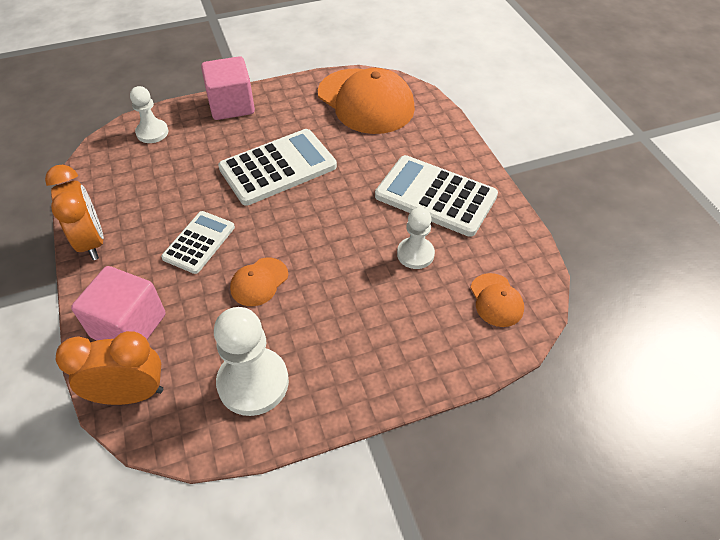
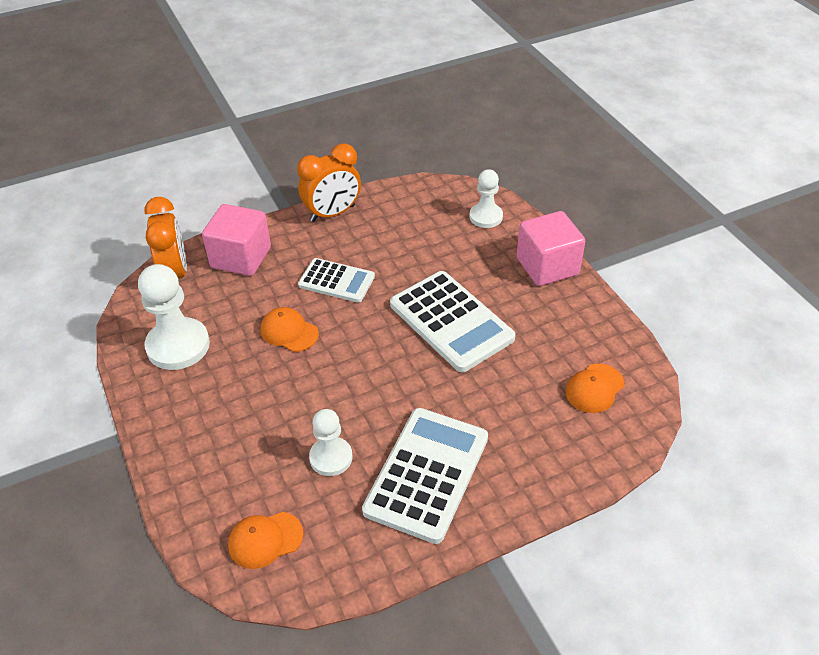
camera: 85 degrees right, 5 degrees down
orange cap [318,68,415,134] -> orange cap [566,364,624,413], size x0.46

